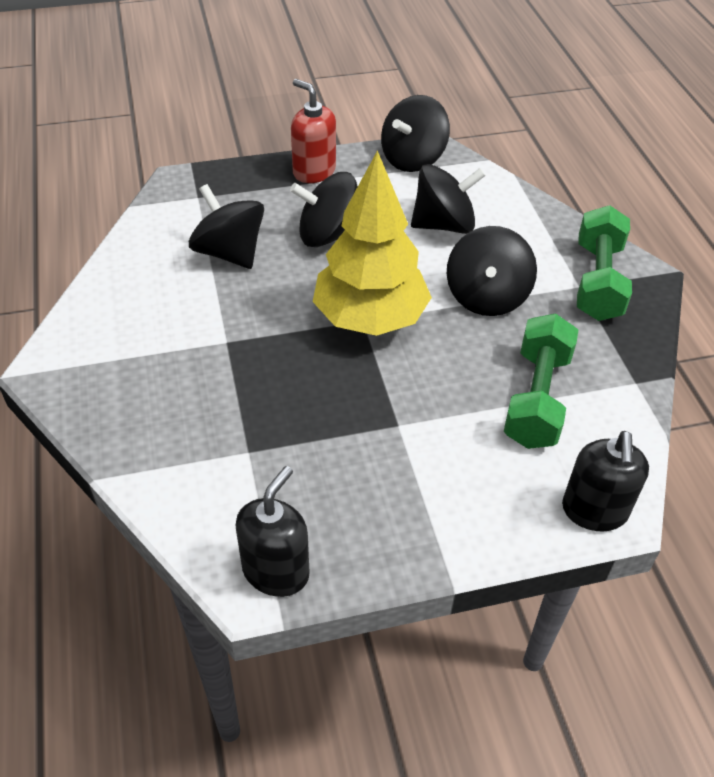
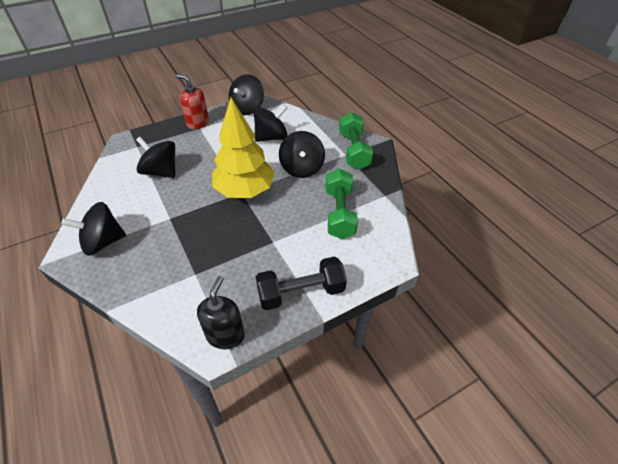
camera: 15 degrees left, 0 degrees up
black spinning top [290,172,358,247] -> black spinning top moved to [61,202,126,256]
black soap dispenser [562,431,649,531] -> none
none -> black dumbbell [256,257,347,310]

